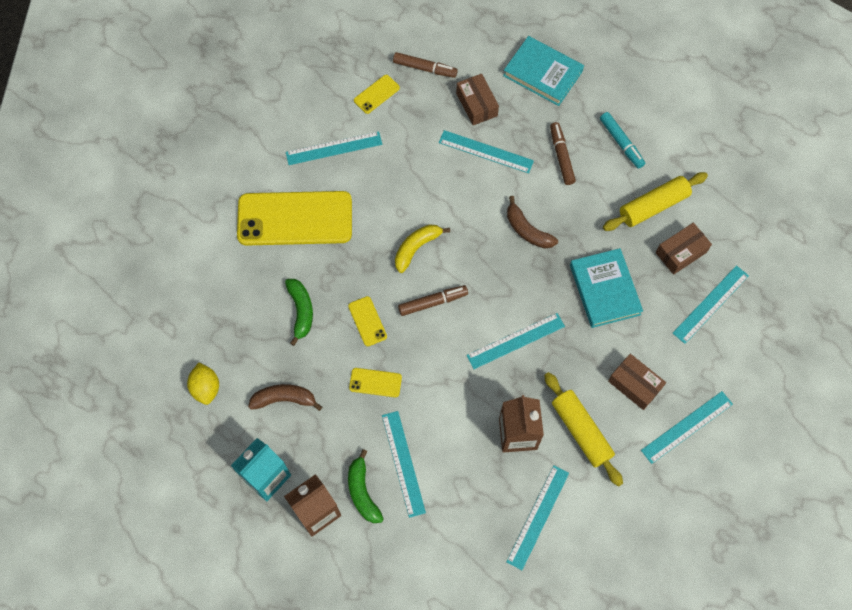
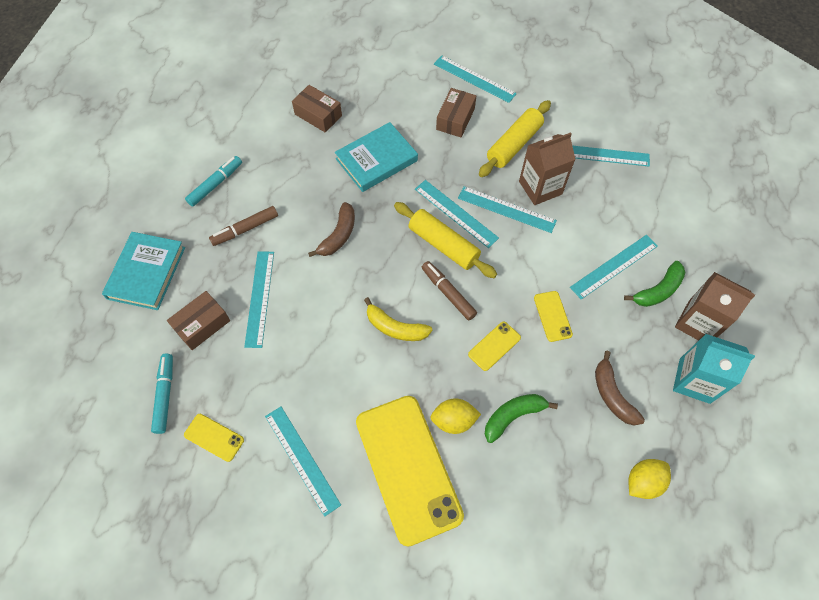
camera: 110 degrees left, 5 degrees down
brown marker [393,52,458,78] -> turquoise marker [151,354,173,434]
yellow rolling pin [603,172,708,231] -> yellow rolling pin moved to [394,202,497,278]
turquoise ruler [673,265,749,344] -> turquoise ruler moved to [458,186,557,233]
none -> yellow lemon [430,398,481,434]

